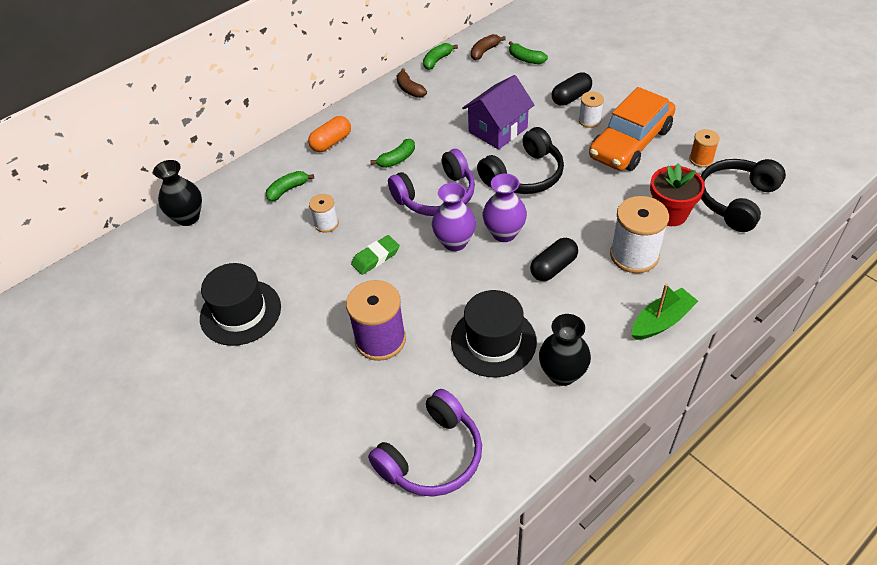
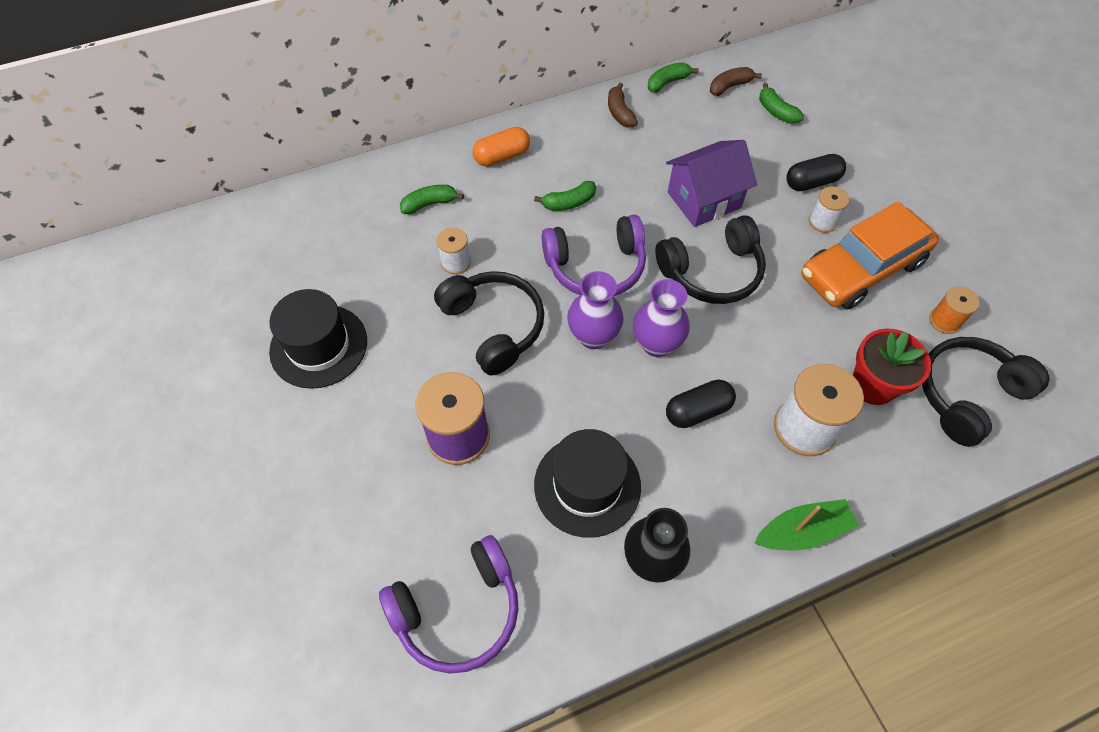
camera: 15 degrees right, 10 degrees up
black vase [153,160,202,226] -> none
green eraser [351,235,399,275] -> black headphones [434,271,544,375]

